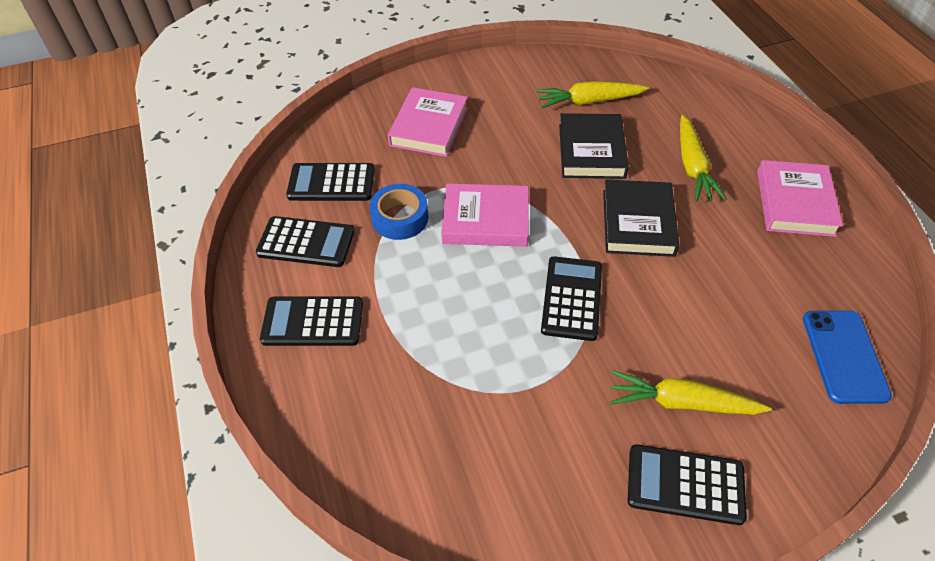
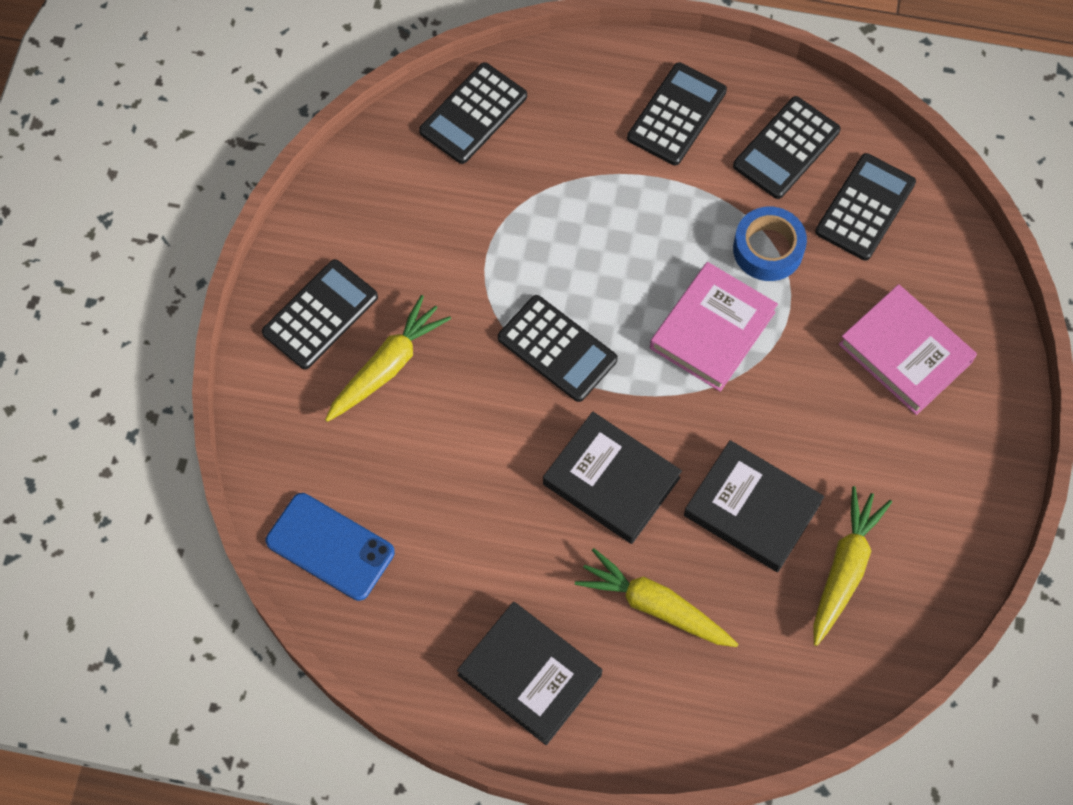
camera: 120 degrees right, 15 degrees up
pink book [757,160,843,237] -> black book [457,602,602,745]
none -> black calculator [419,62,527,164]

